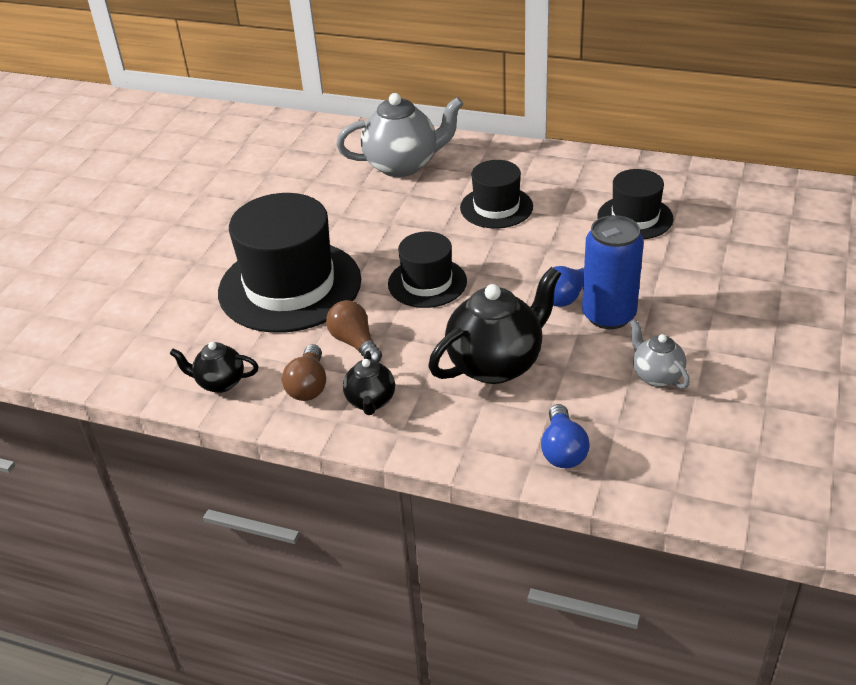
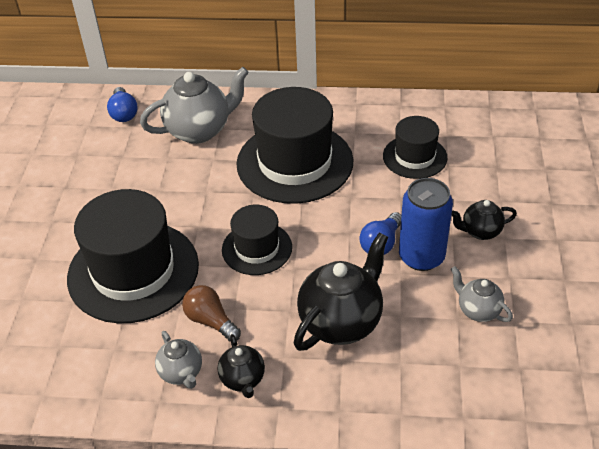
camera: 15 degrees left, 5 degrees up
black teapot [170,342,258,393] -> black teapot moved to [451,200,517,240]
brown light bulb [282,344,326,401] -> grey teapot [155,331,202,389]
black hat [460,160,533,229] -> black hat [236,87,353,204], size x1.82
blue light bulb [541,404,590,468] -> blue light bulb moved to [107,87,138,122]

